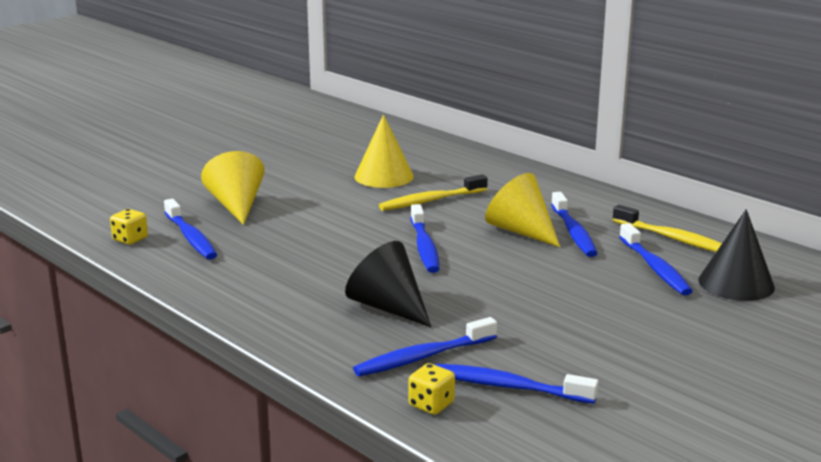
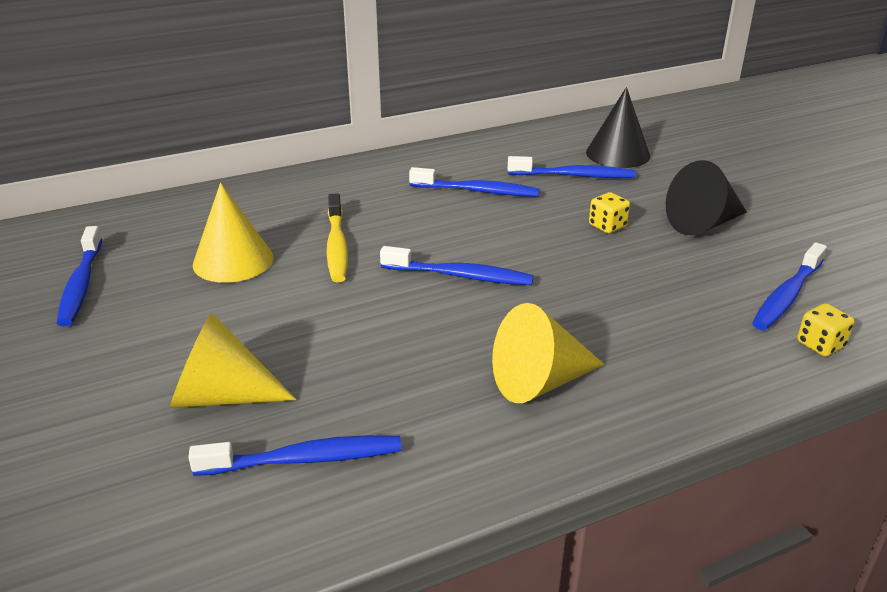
camera: 70 degrees left, 10 degrees up
yellow dice [110,209,148,245] -> yellow dice moved to [589,192,630,233]
black cone [345,241,431,327] -> black cone moved to [666,160,747,235]
blue toothbrush [353,317,497,376] -> blue toothbrush moved to [57,226,102,326]
yellow cone [485,173,560,247] -> yellow cone moved to [492,303,604,403]
yellow toothbrush [613,205,722,252] -> none

